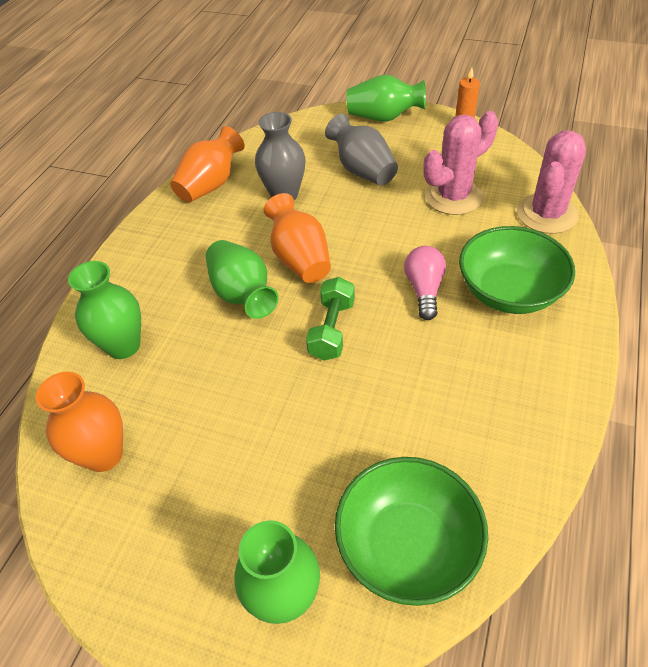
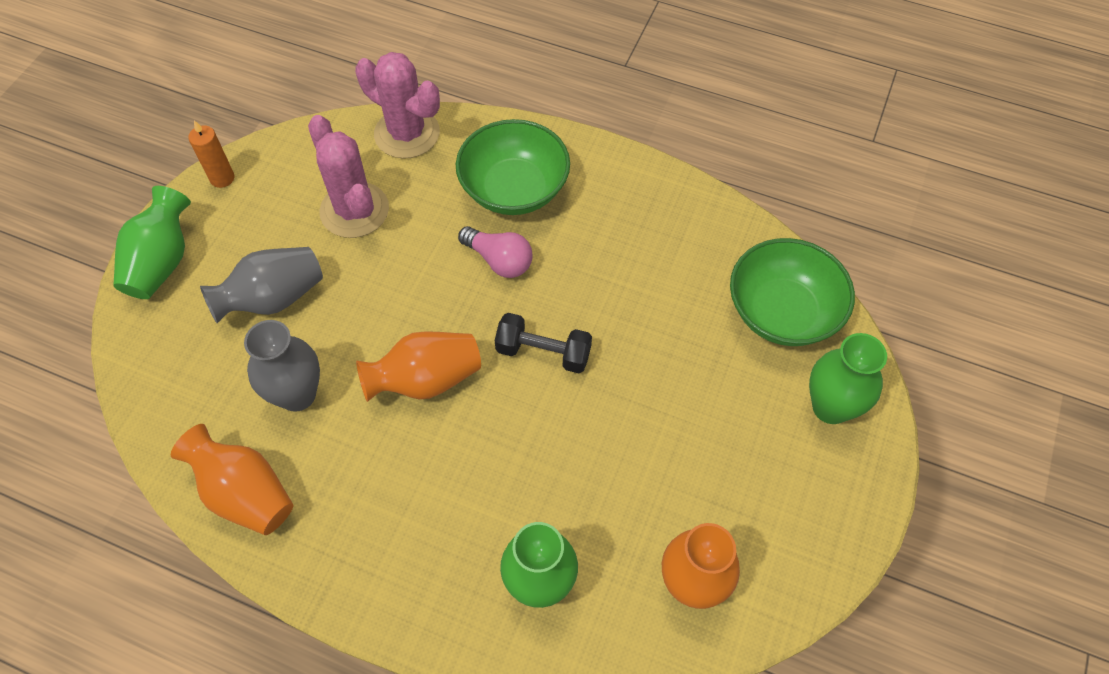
camera: 90 degrees left, 10 degrees up
green vase [206,240,279,319] -> none
green dumbbell [306,277,355,361] -> black dumbbell [495,313,592,373]
pink light bulb [404,246,446,320] -> pink light bulb turned 150 degrees counterclockwise [458,226,532,278]

